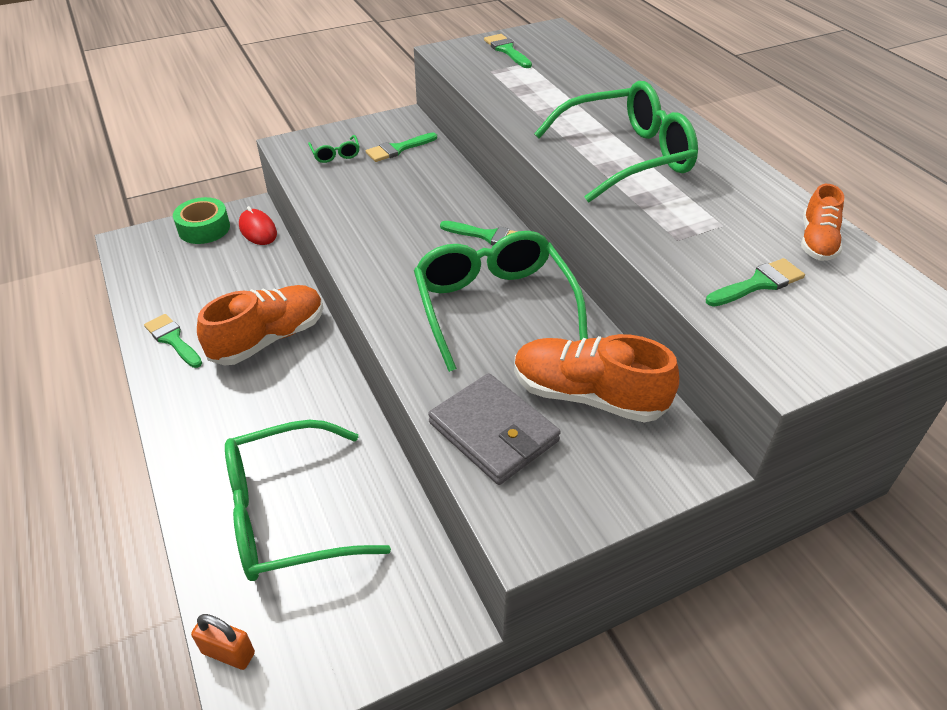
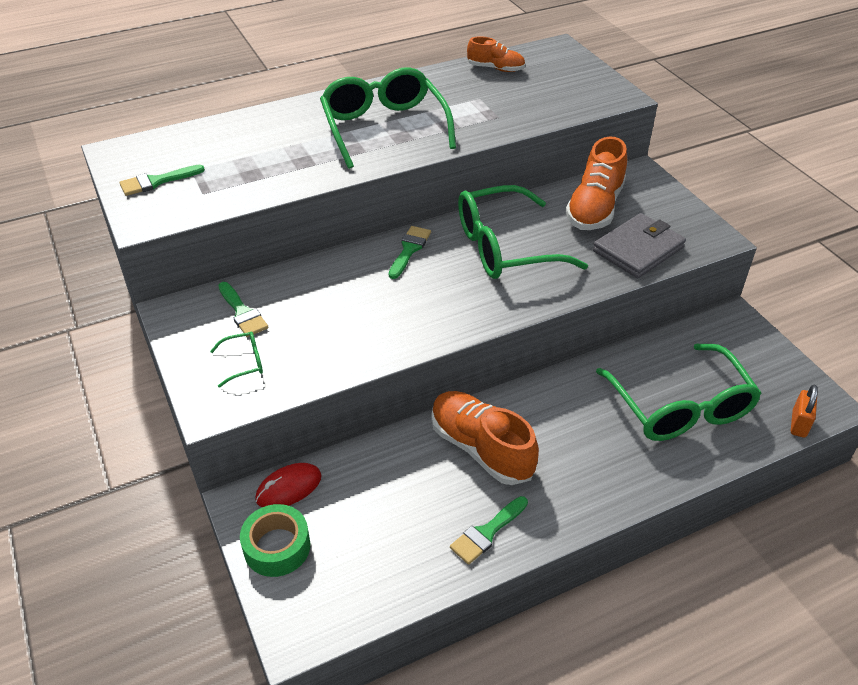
camera: 90 degrees left, 0 degrees up
green brush [706,258,805,307] -> none

